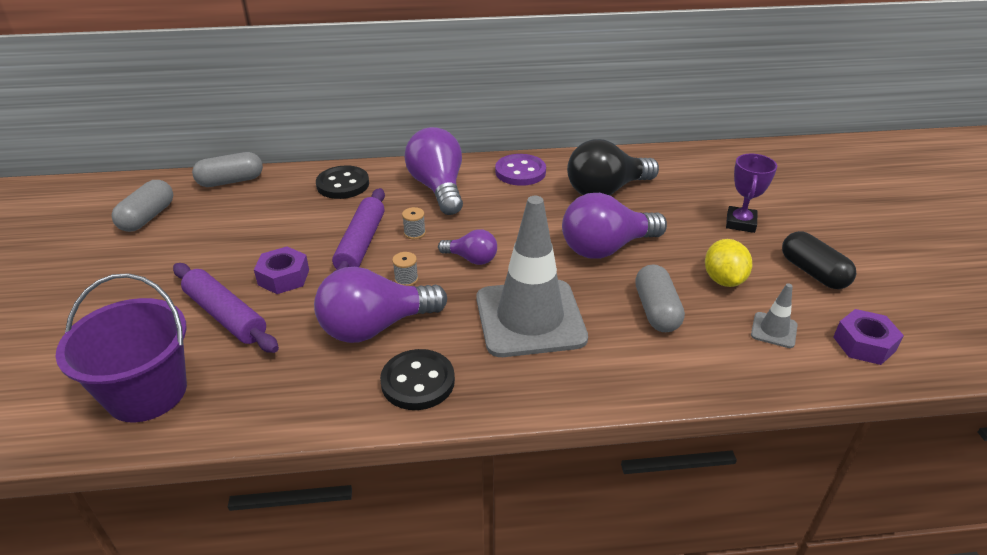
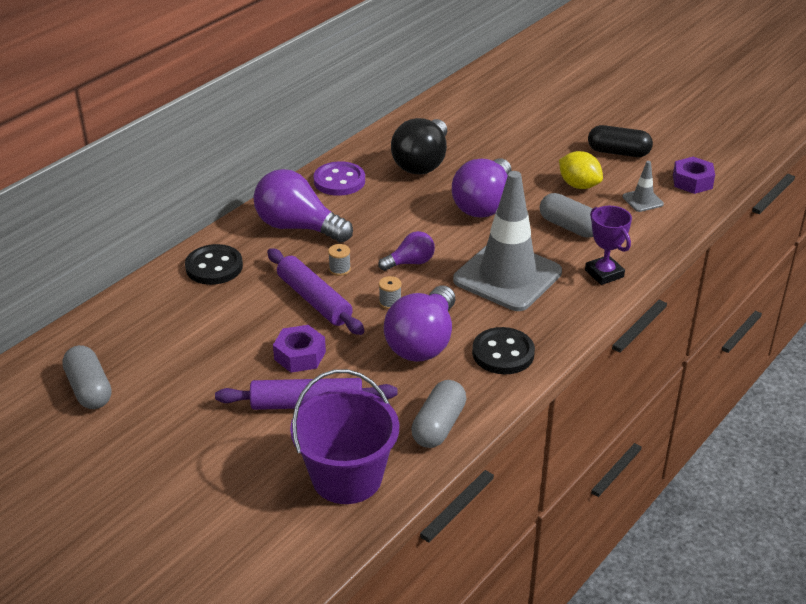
camera: 45 degrees left, 0 degrees up
grey capsule [192,152,263,187] -> grey capsule moved to [411,380,466,448]
purple trophy [726,154,777,233] -> purple trophy moved to [585,206,632,285]

